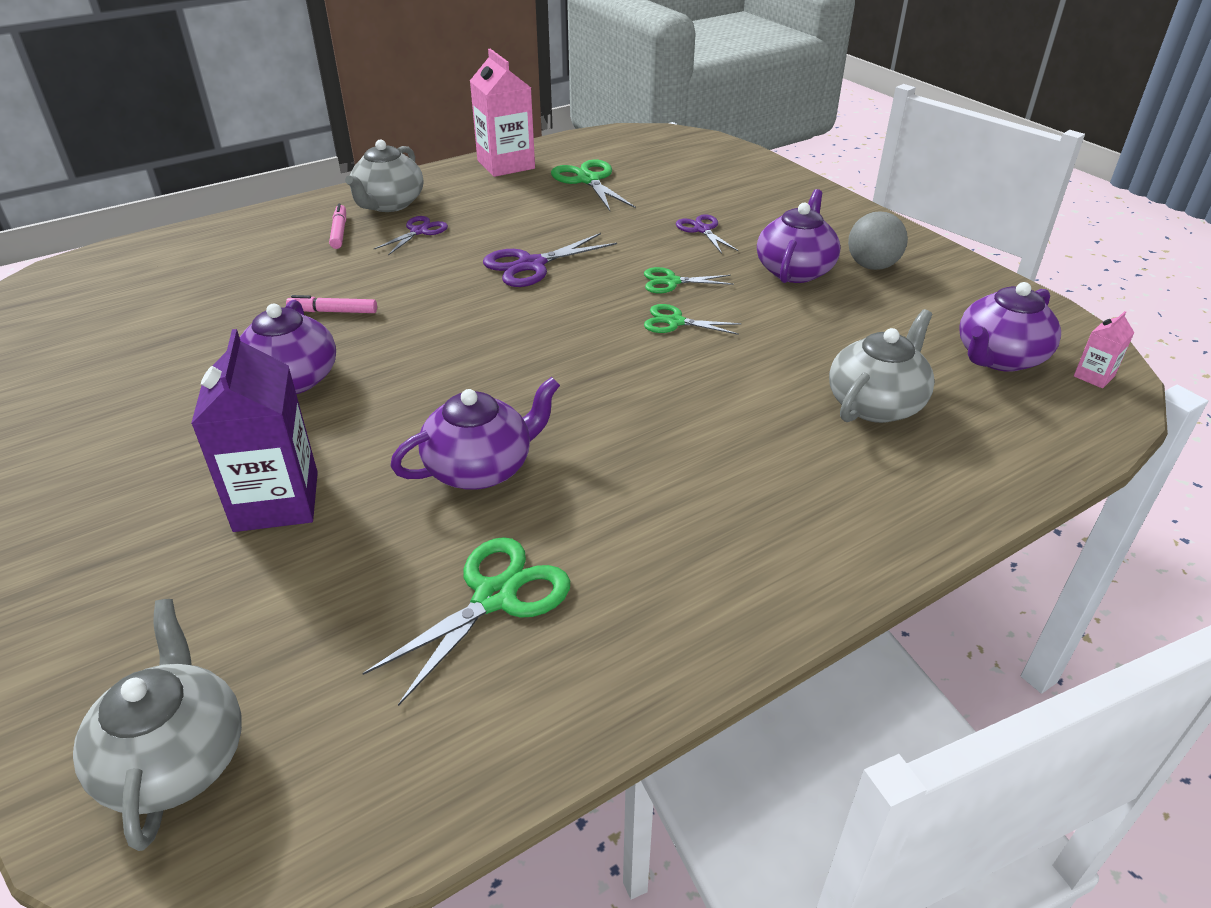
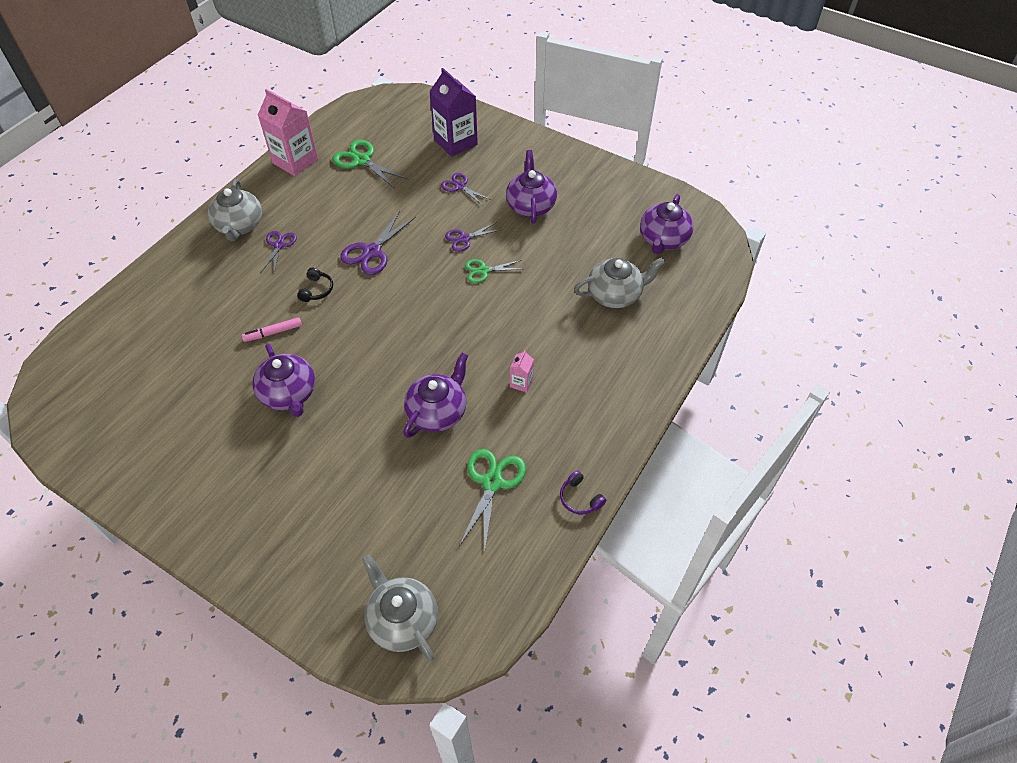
camera: 25 degrees left, 15 degrees up
purple carton [191,329,318,532] -> purple carton moved to [429,68,478,157]
pink marker [329,203,346,249] -> none
green scissors [644,267,733,293] -> purple scissors [445,222,500,252]
grey teapot [829,309,935,423] -> grey teapot turned 60 degrees clockwise [574,257,665,308]
grey ball [848,211,908,270] -> none
pink carton [1074,311,1135,388] -> pink carton moved to [510,350,534,392]
none -> black headphones [297,268,333,302]
none -> purple headphones [560,471,606,514]

